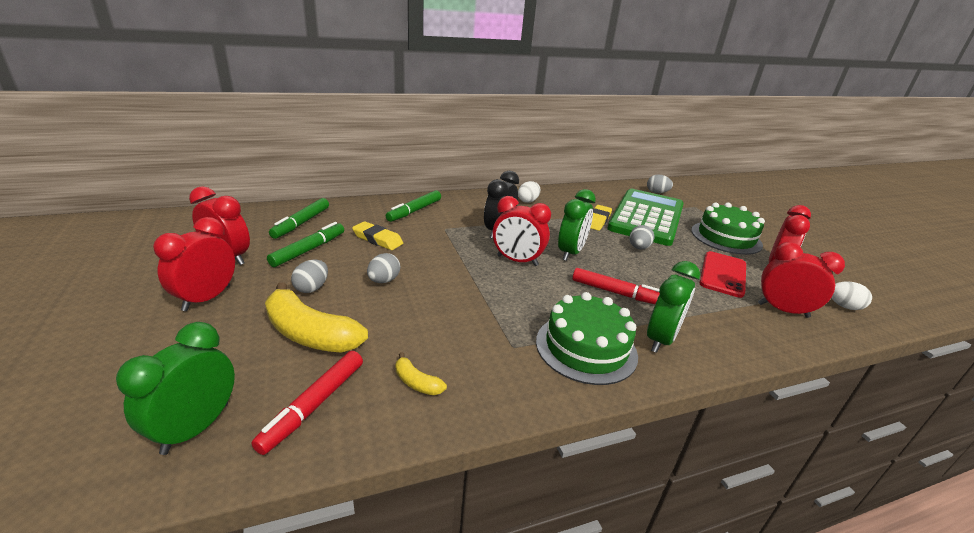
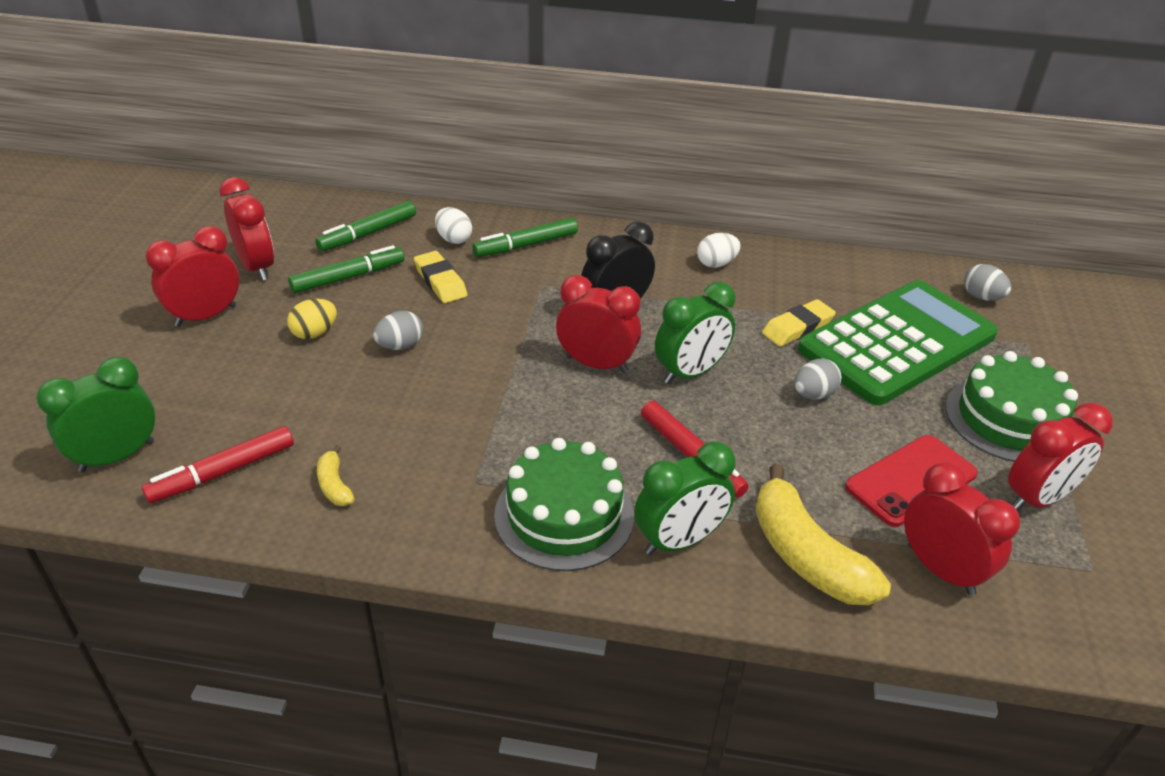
camera: 30 degrees right, 10 degrees up
yellow banana [265,282,368,353] -> yellow banana moved to [755,464,891,605]
grey egg [291,260,328,293] -> yellow egg [287,299,337,339]
red clock [493,196,551,266] -> red clock turned 150 degrees clockwise [556,275,641,373]
white egg [831,282,872,310] -> white egg moved to [435,207,472,244]

